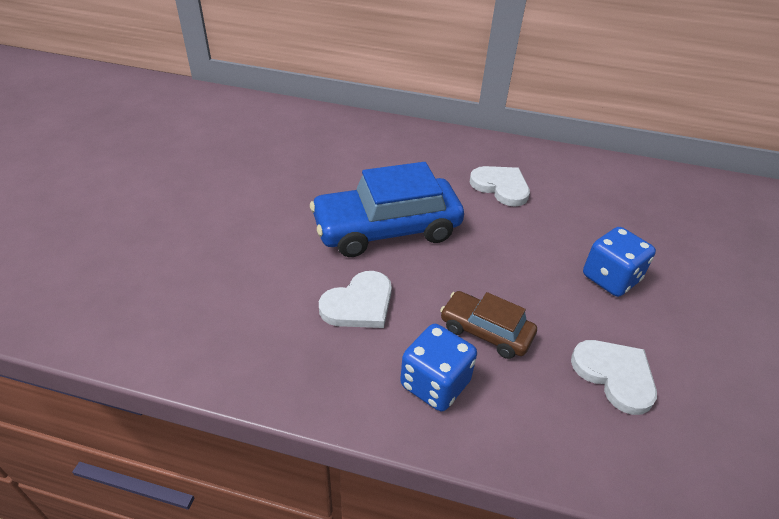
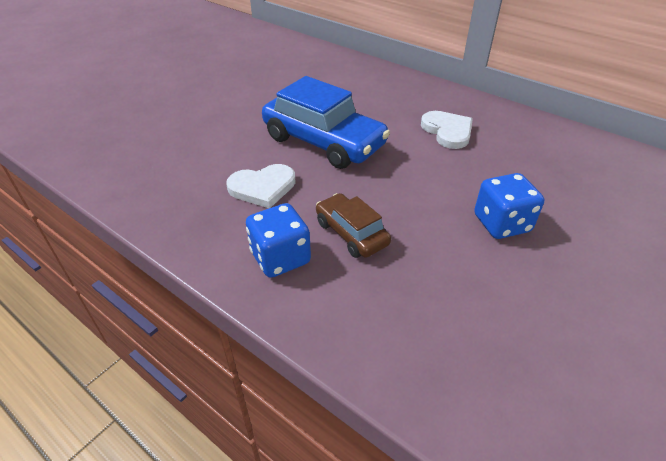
camera: 25 degrees right, 0 degrees up
blue car [310,162,464,257] -> blue car turned 150 degrees counterclockwise [262,76,390,169]
white heart [571,340,657,415] -> none

